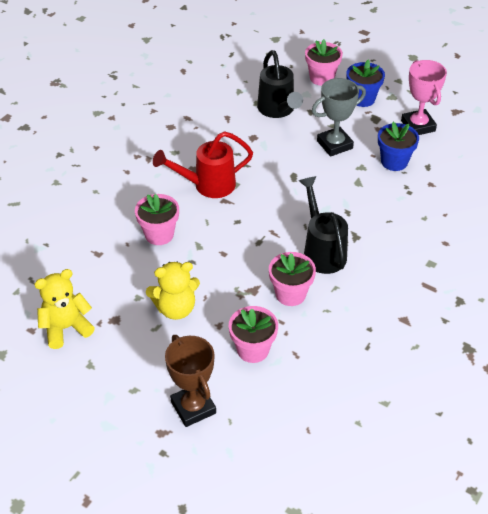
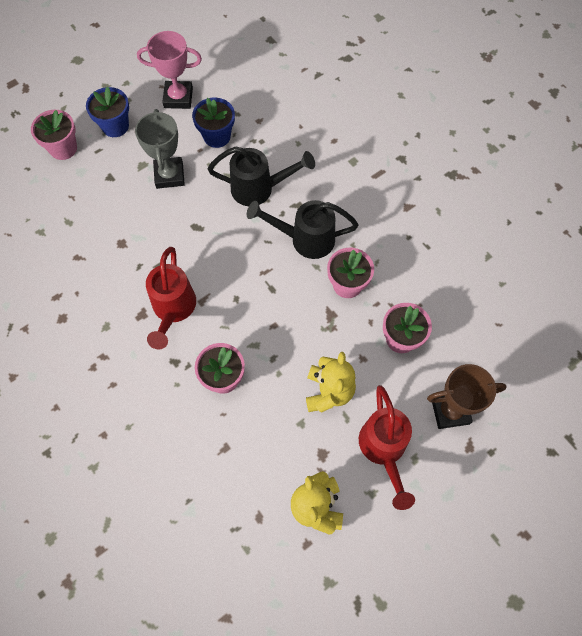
camera: 70 degrees left, 20 degrees up
black watering can [257,50,303,118] -> black watering can moved to [208,147,315,206]
none -> red watering can [359,385,415,510]

